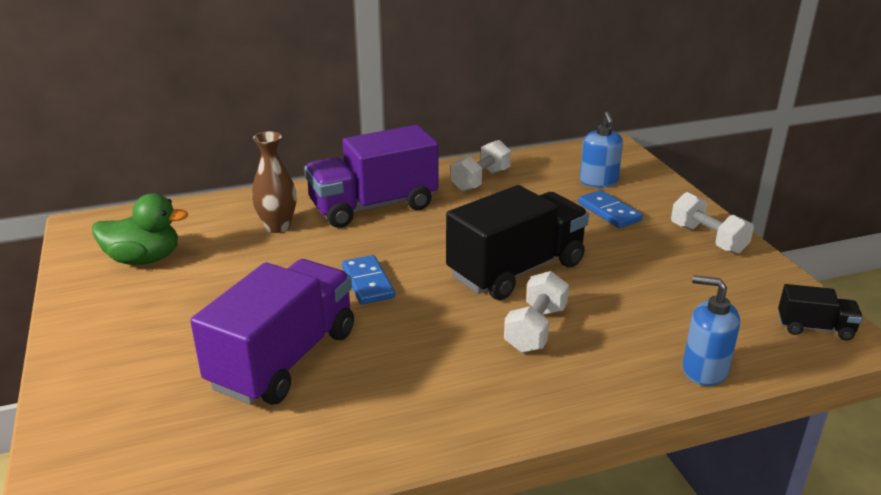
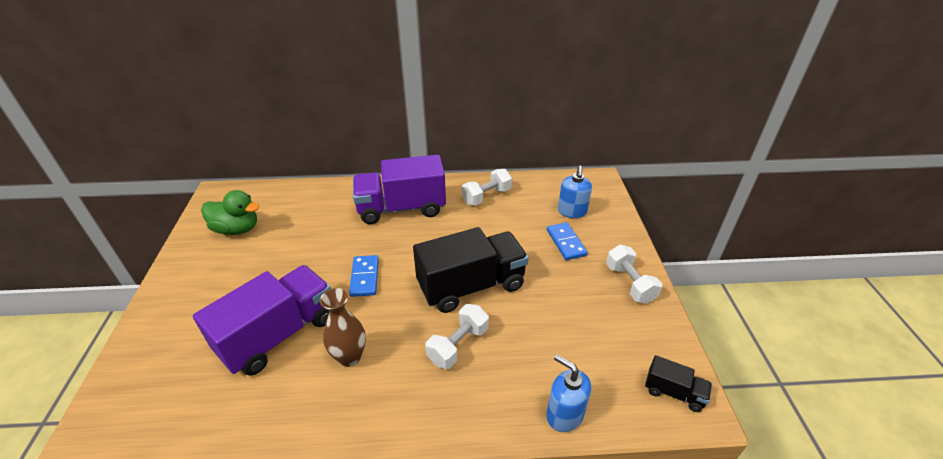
camera: 15 degrees right, 10 degrees up
brown vase [252,131,297,233] -> brown vase moved to [320,288,366,367]

